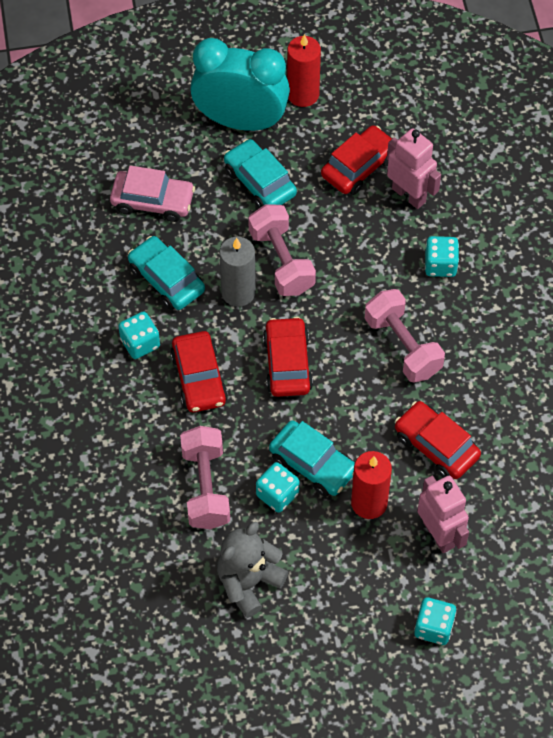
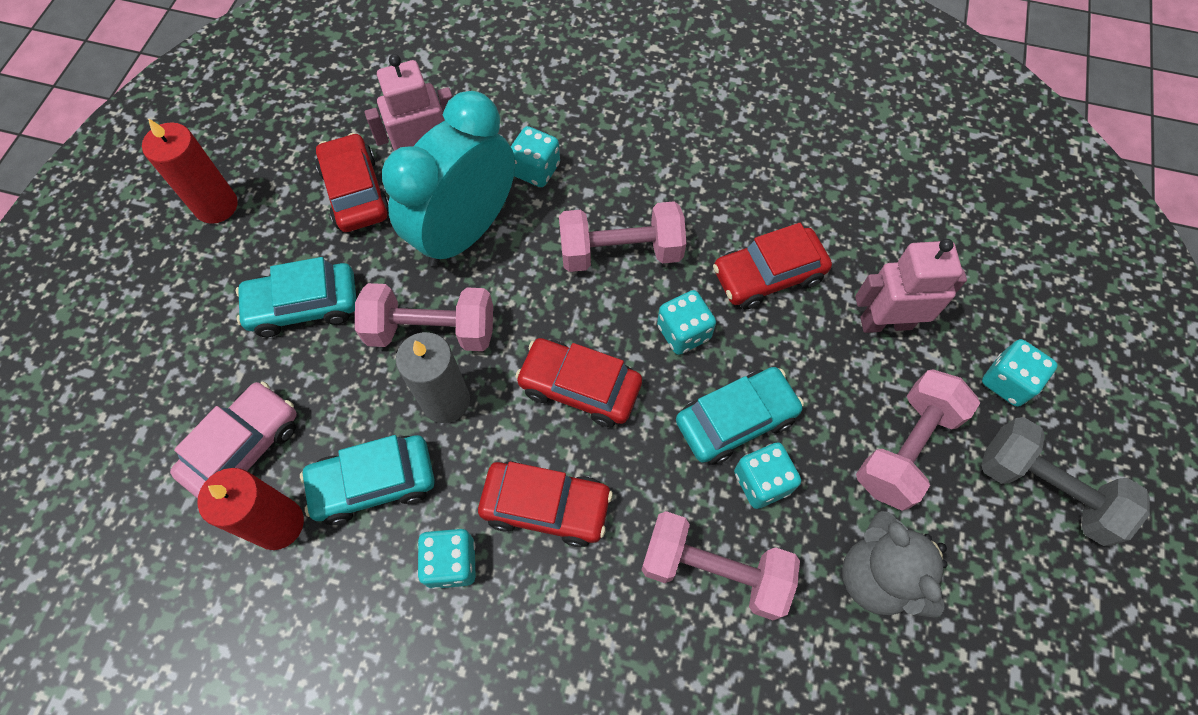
camera: 65 degrees left, 5 degrees up
turquoise clock [190,38,290,131] -> turquoise clock moved to [382,91,515,267]
red candle [351,451,392,519] -> red candle moved to [197,468,304,550]
none -> turquoise dice [657,290,716,355]
none -> pink dumbbell [856,369,980,511]
none -> grey dumbbell [981,417,1150,546]

